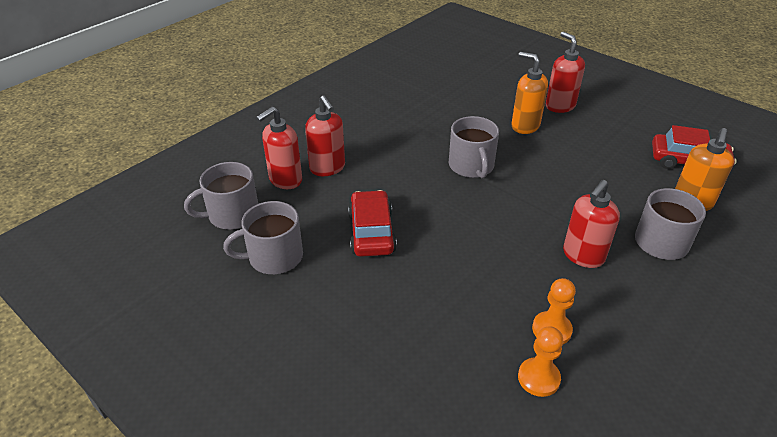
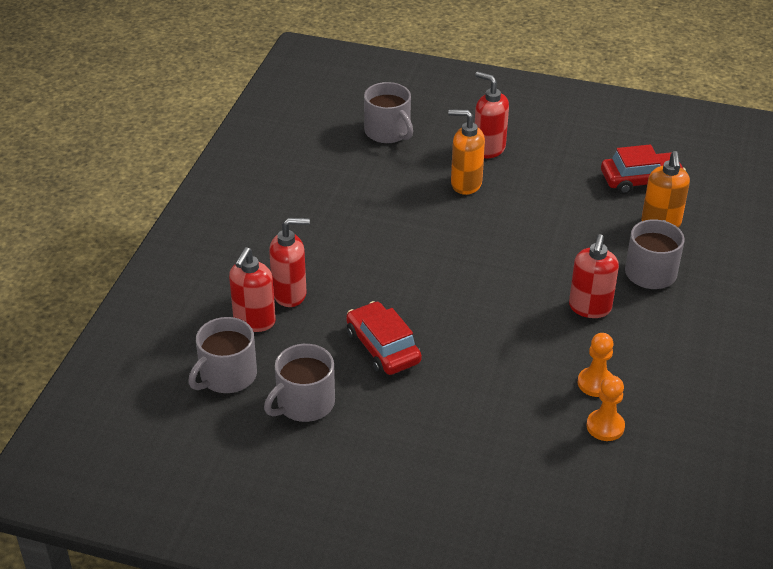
camera: 25 degrees left, 0 degrees up
red soap dispenser [305,96,345,176] -> red soap dispenser turned 45 degrees counterclockwise [269,218,310,307]
grey mug [449,116,499,178] -> grey mug moved to [364,82,413,143]

